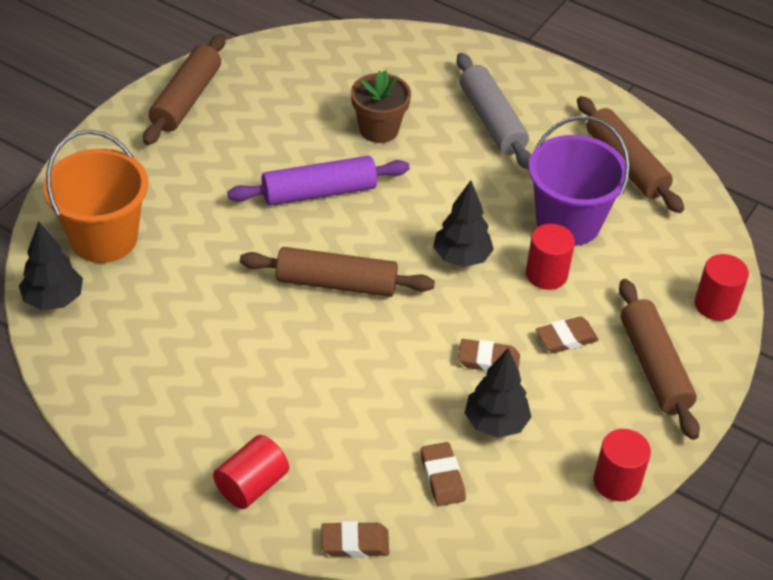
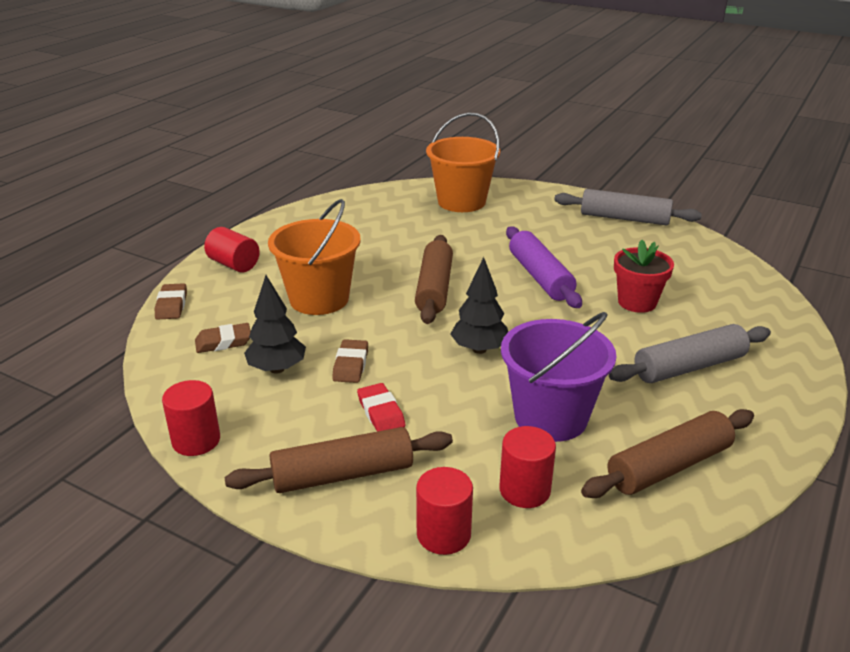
camera: 90 degrees right, 15 degrees down
black tree [19,221,83,310] -> none
brown rolling pin [143,34,226,145] -> grey rolling pin [554,189,702,225]
brown flower pot [351,70,411,143] -> red flower pot [614,240,674,313]
red cylinder [526,224,575,290] -> red cylinder moved to [499,426,556,508]
brown eraser [536,317,599,353] -> red eraser [357,383,406,432]
none -> orange bucket [268,199,361,315]

